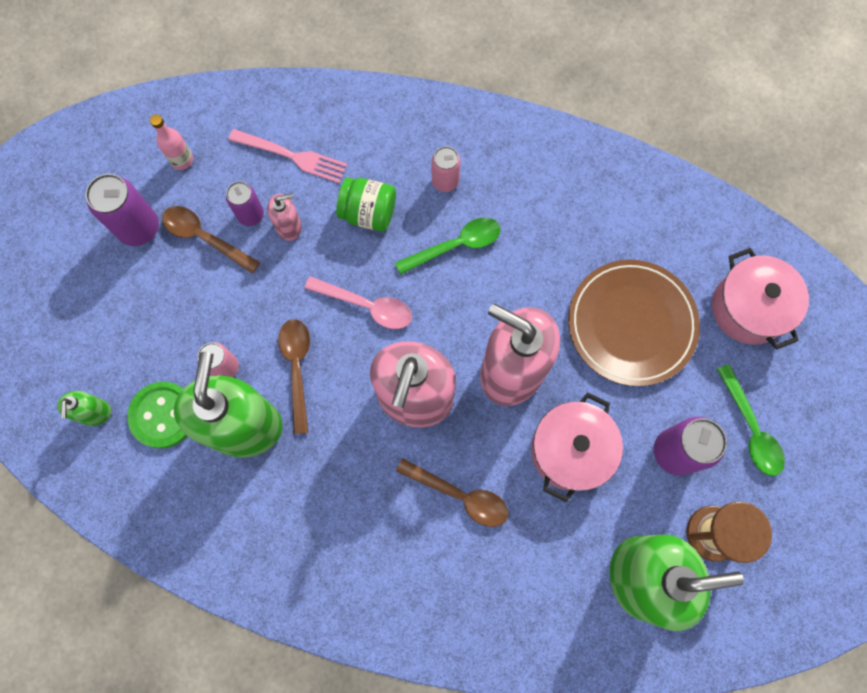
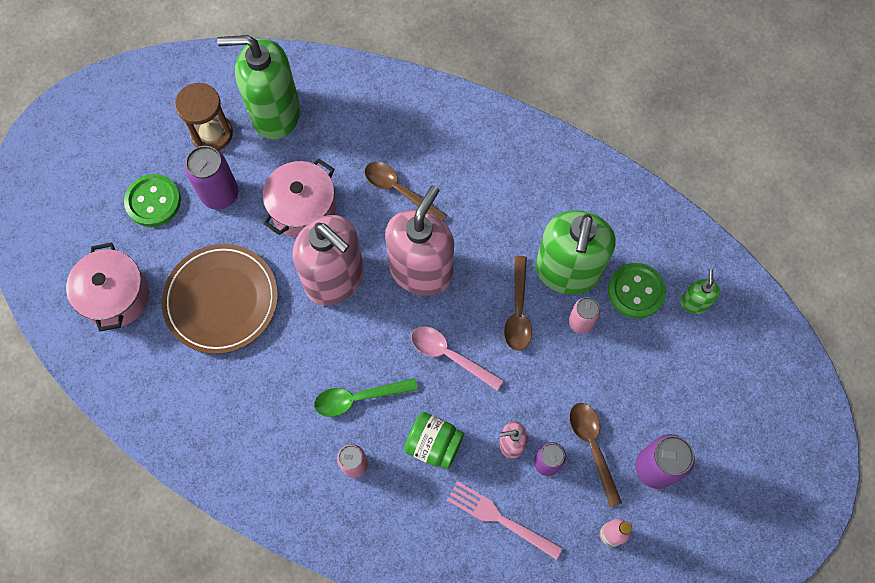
camera: 170 degrees left, 5 degrees down
brown spoon [162,206,260,274] -> brown spoon turned 150 degrees counterclockwise [569,403,622,507]
green spoon [717,364,785,476] -> green button [124,174,181,227]

